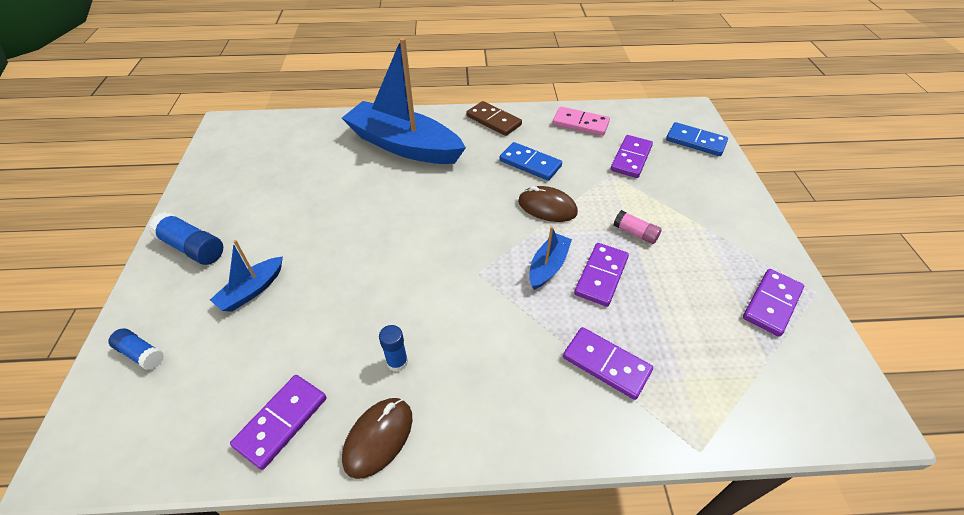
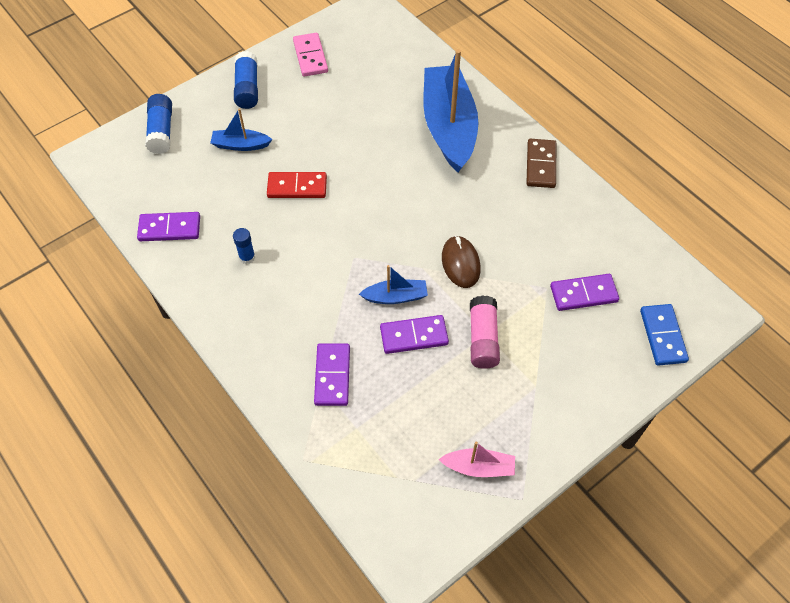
camera: 55 degrees right, 10 degrees up
blue glue stick [108,328,164,370] -> blue glue stick [145,94,172,154], size x1.60
brown mouse [342,398,412,479] -> none
blue domino [499,142,562,181] -> none
pink domino [552,107,610,136] -> pink domino moved to [293,33,328,77]
pink glue stick [614,210,662,244] -> pink glue stick [470,295,500,369], size x1.60
purple domino [743,269,804,337] -> pink boat [439,442,515,477]
none -> red domino [267,172,327,198]

